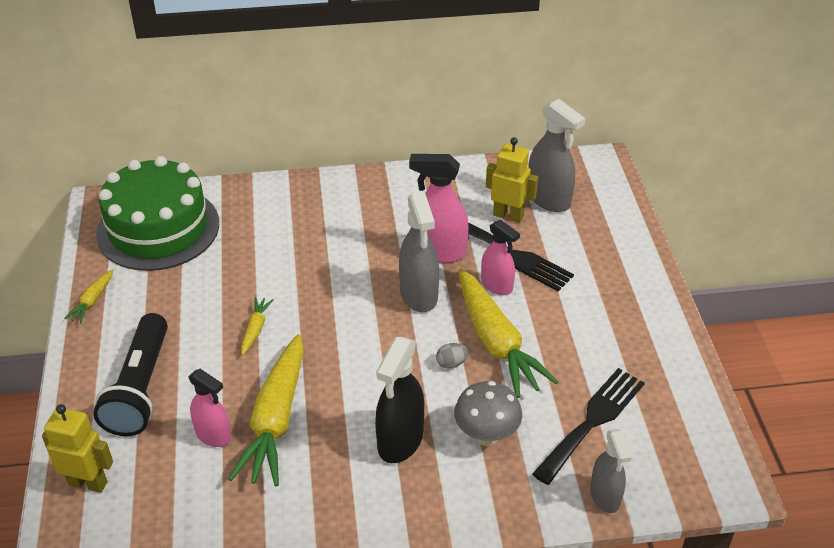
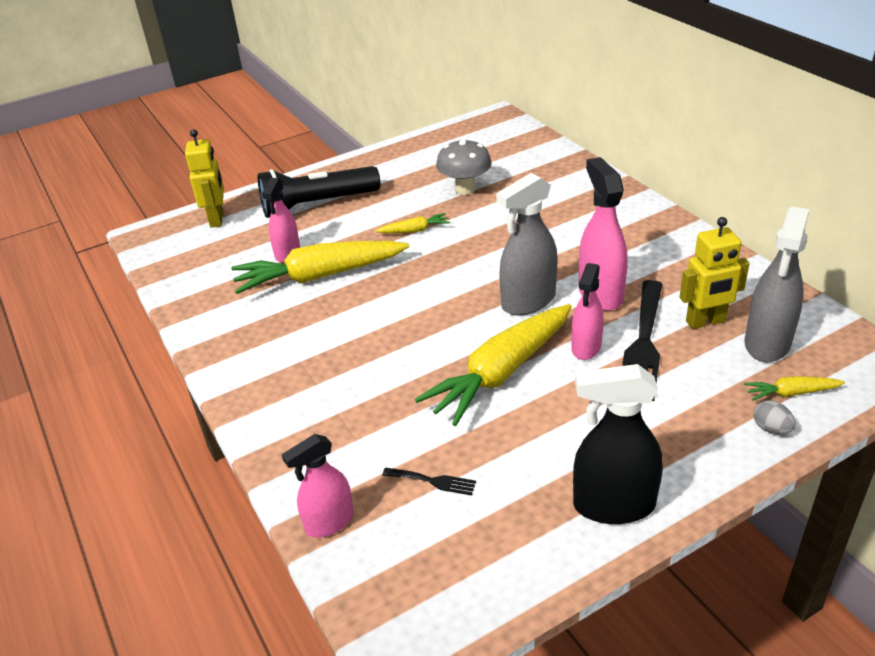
camera: 70 degrees right, 5 degrees down
yellow carrot [64,269,113,323] -> yellow carrot moved to [744,376,845,401]
green cake [96,156,219,271] -> none
black spray bottle [375,337,424,463] -> black spray bottle moved to [573,364,663,524]
grey egg [436,343,469,369] -> grey egg moved to [753,400,795,434]
grey mushroom [454,381,522,446] -> grey mushroom moved to [436,139,492,195]
yellow robot [486,137,538,223] -> yellow robot turned 75 degrees clockwise [680,217,750,329]
black fork [532,368,645,485] -> black fork [382,468,476,495], size x0.45
grey spray bottle [590,429,632,513] -> pink spray bottle [282,434,354,538]

